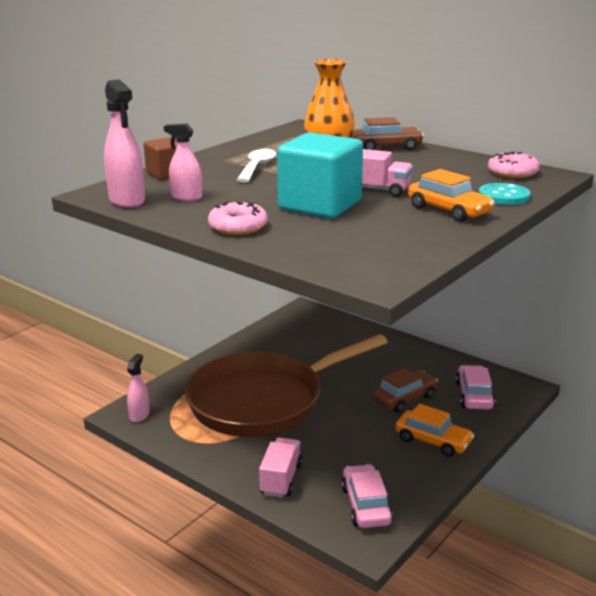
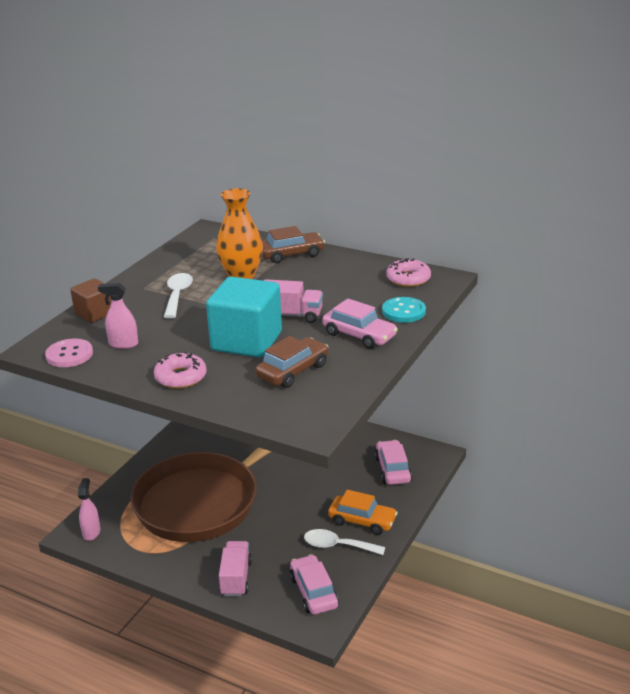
camera: 10 degrees left, 5 degrees up
pink spray bottle [104,79,145,208] -> pink button [45,339,93,367]
brown car [372,368,438,413] -> brown car moved to [255,336,329,388]
orange car [408,169,495,222] -> pink car [322,299,398,349]
none -> white spoon [304,529,385,555]

